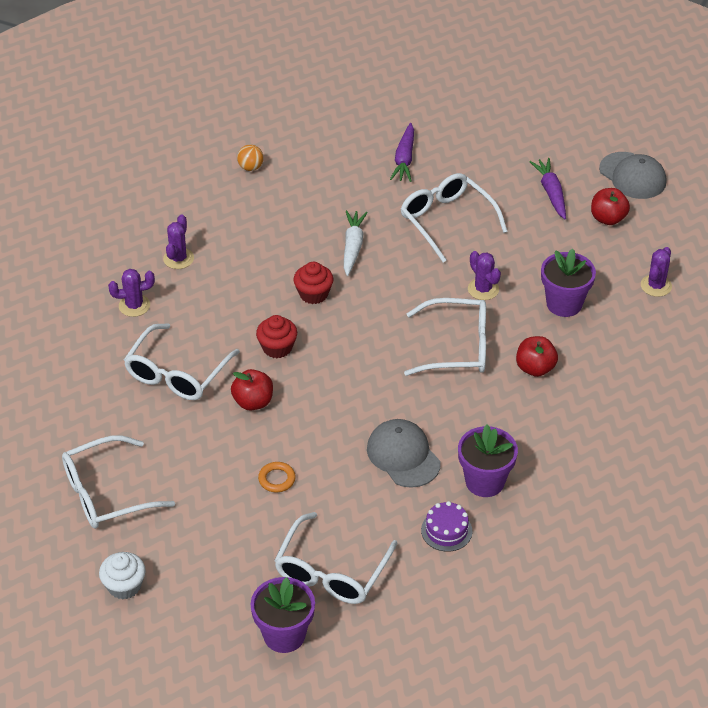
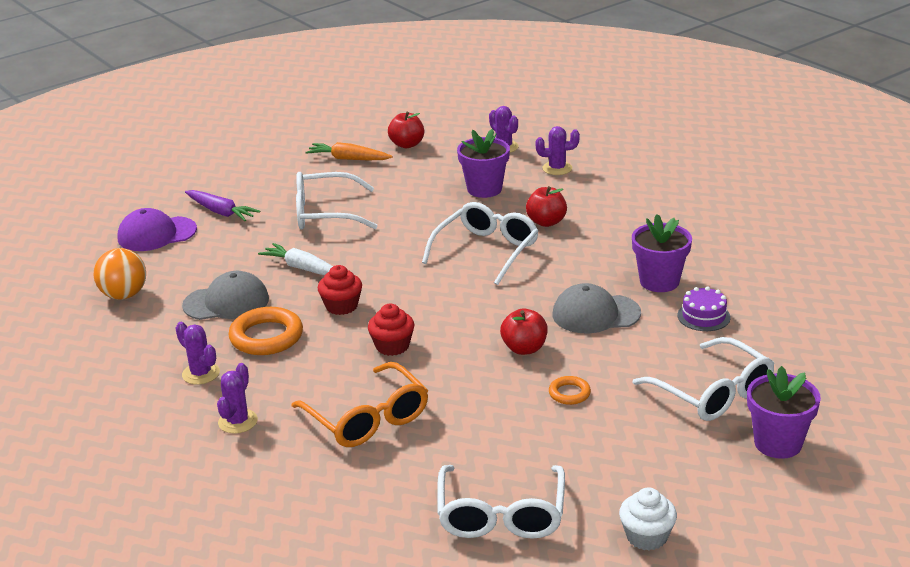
camera: 60 degrees left, 15 degrees down
white glasses [124,323,240,400] -> orange glasses [292,362,428,447]
red apple [231,369,273,411] -> red apple moved to [500,308,548,355]
orange ball [237,144,264,171] -> orange ball [94,248,146,300], size x1.65
purple cactus [468,251,501,300] -> purple cactus moved to [535,126,580,175]
purple carrot [529,158,566,219] -> orange carrot [306,142,393,160]
grey cap [599,152,666,199] -> grey cap moved to [182,271,269,320]
none -> purple cap [118,208,197,251]
none -> orange ring [228,307,303,355]

